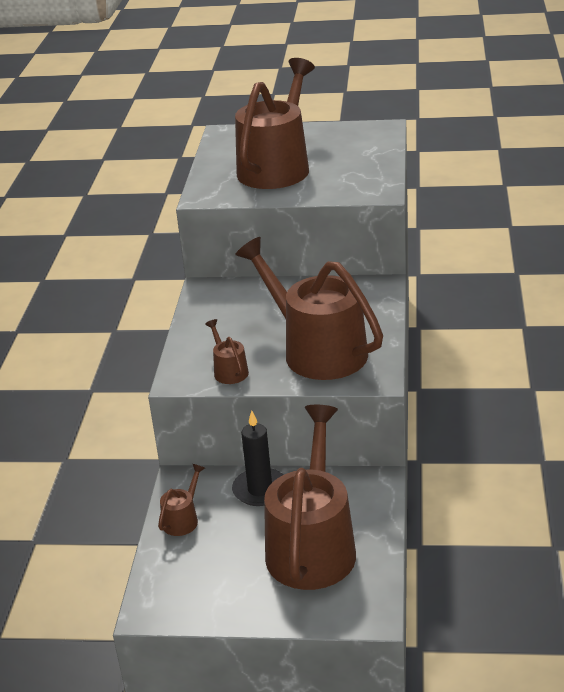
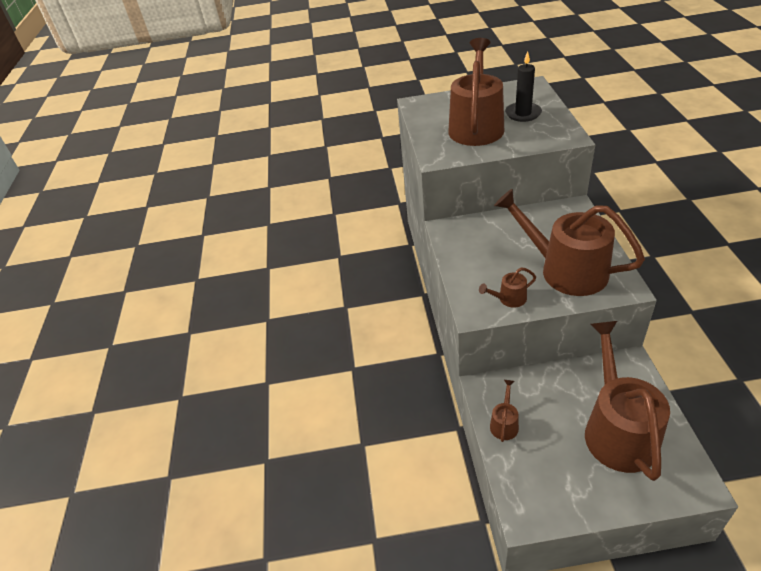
camera: 10 degrees left, 10 degrees up
brown watering can [205,319,249,384] -> brown watering can turned 75 degrees counterclockwise [479,267,536,308]
black candle [232,411,284,506] -> black candle moved to [505,51,542,122]

